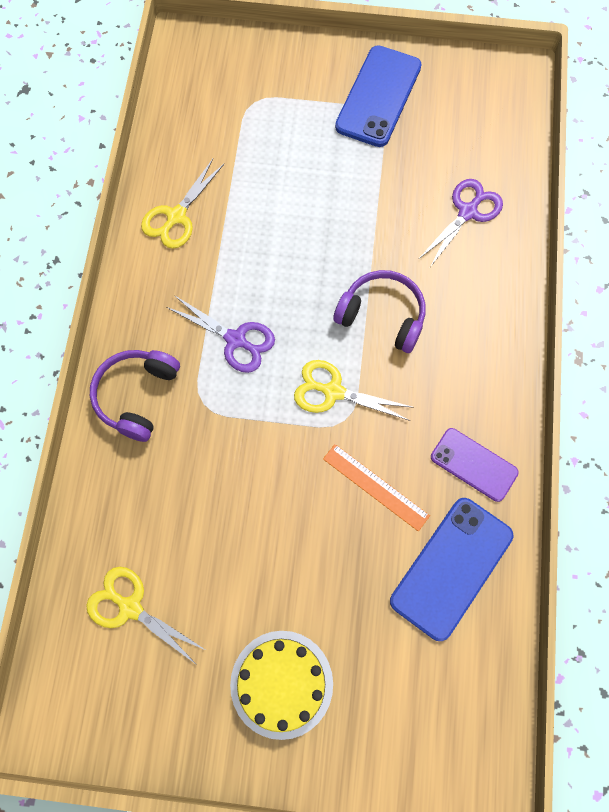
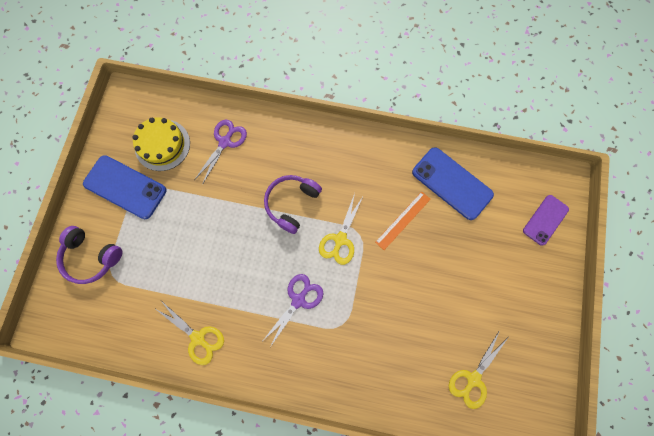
camera: 85 degrees left, 5 degrees up
purple headphones [90,350,180,442] -> purple headphones moved to [56,226,123,284]
yellow cake [230,631,333,740] -> yellow cake moved to [133,117,190,171]
purple scissors [419,179,503,267] -> purple scissors turned 75 degrees clockwise [194,120,247,185]
purple phone [431,428,519,502] -> purple phone moved to [523,195,569,246]

